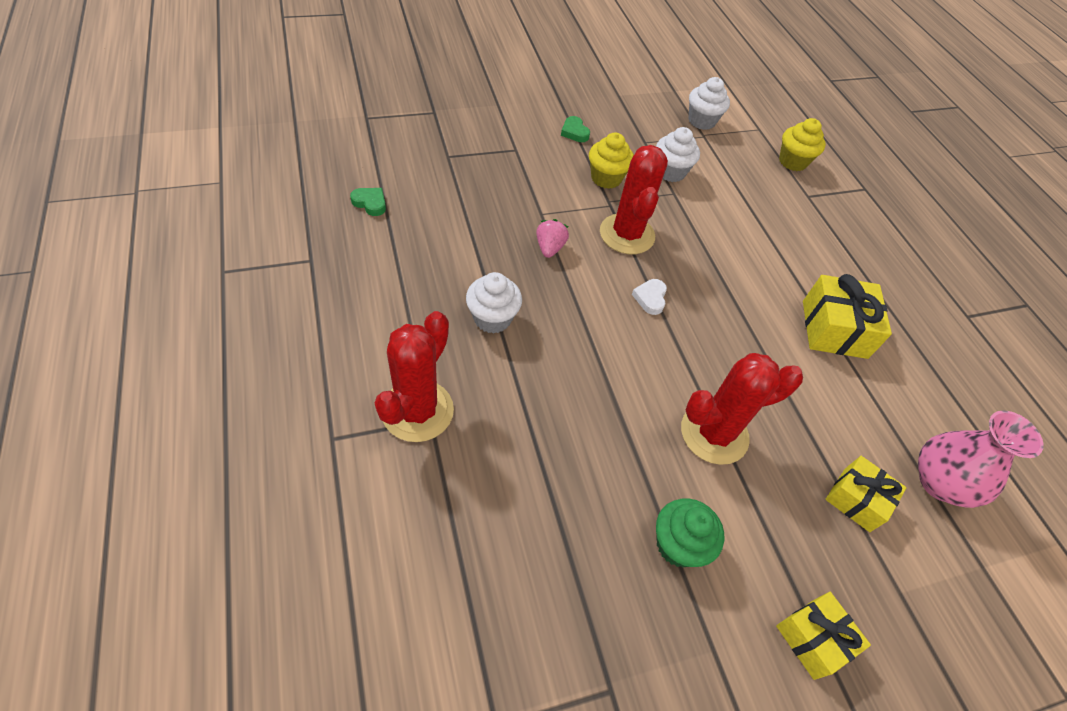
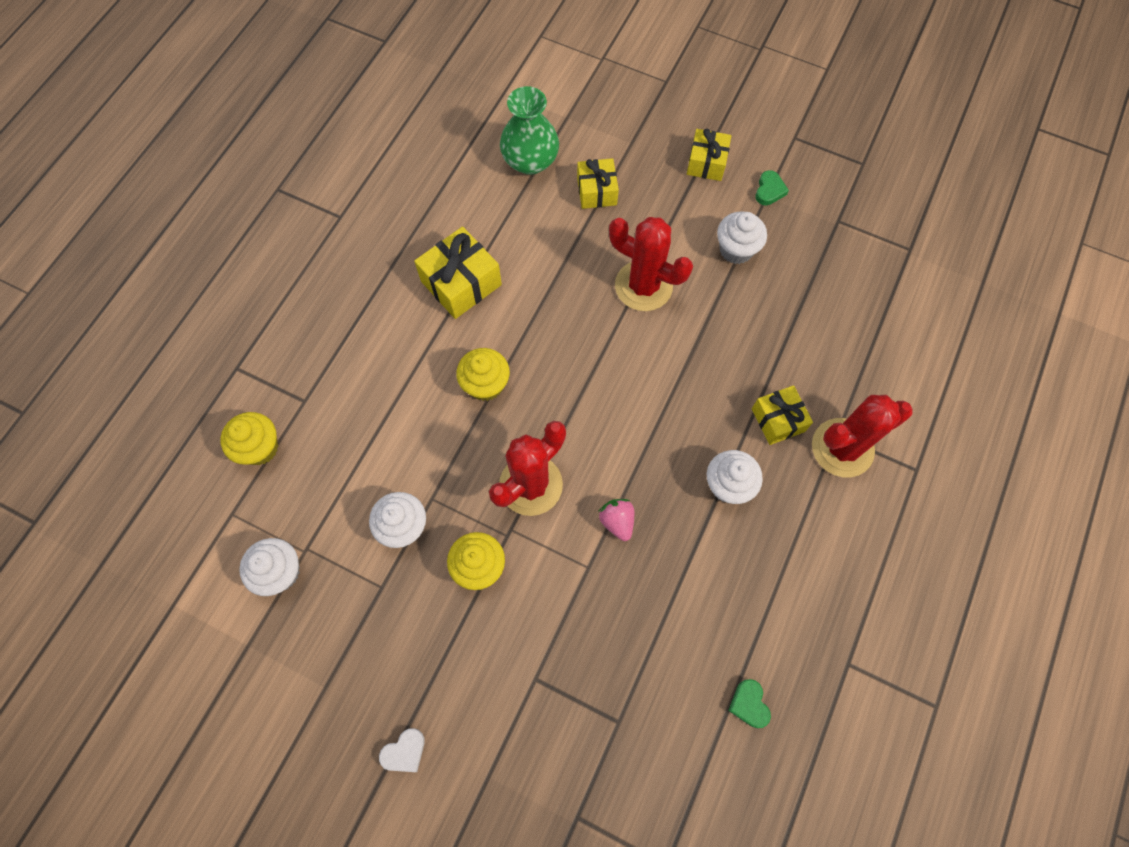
camera: 130 degrees left, 15 degrees up
pink strawberry [536,219,569,258] -> pink strawberry turned 105 degrees clockwise [598,499,634,541]
green heart [561,116,590,142] -> green heart moved to [755,170,789,205]
white heart [632,279,667,315] -> white heart moved to [379,728,425,772]
green cupcake [656,498,724,567] -> white cupcake [717,212,767,264]
pink vase [918,411,1044,508] -> green vase [500,86,559,175]
none -> yellow cupcake [456,348,510,401]
none -> yellow gift [752,385,813,445]

